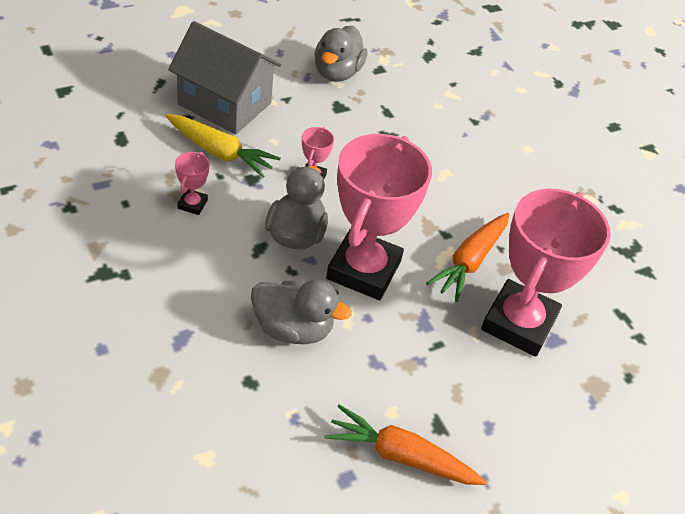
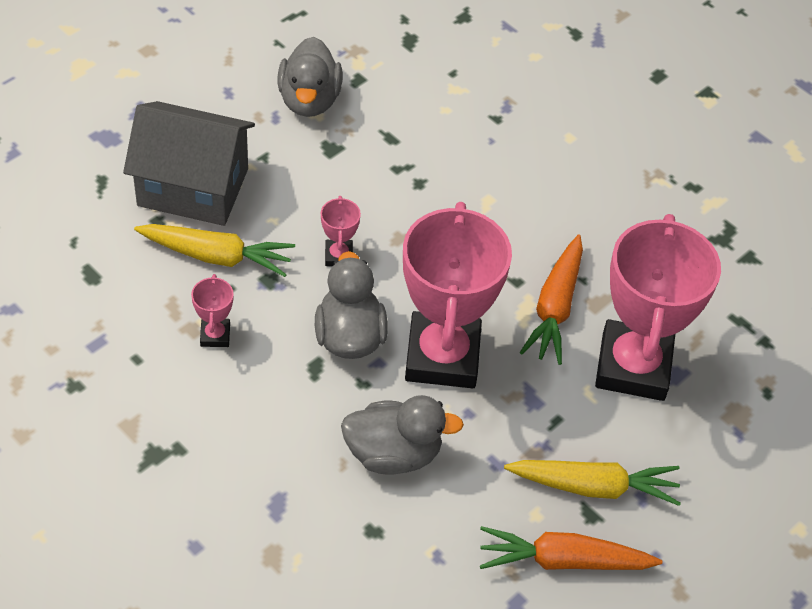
camera: 15 degrees left, 5 degrees up
none -> yellow carrot [504,460,681,506]

